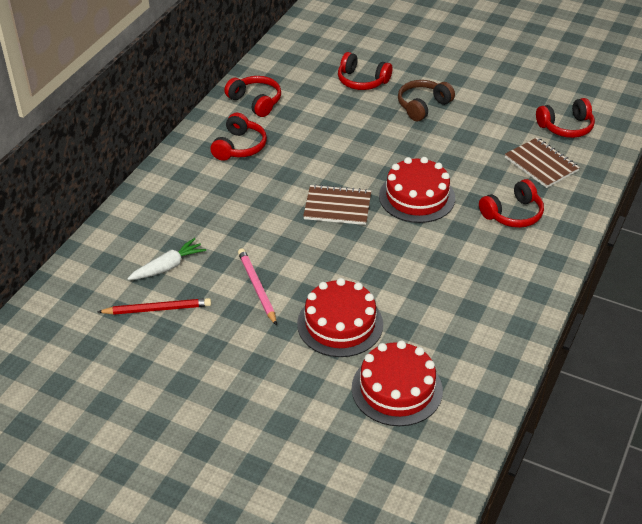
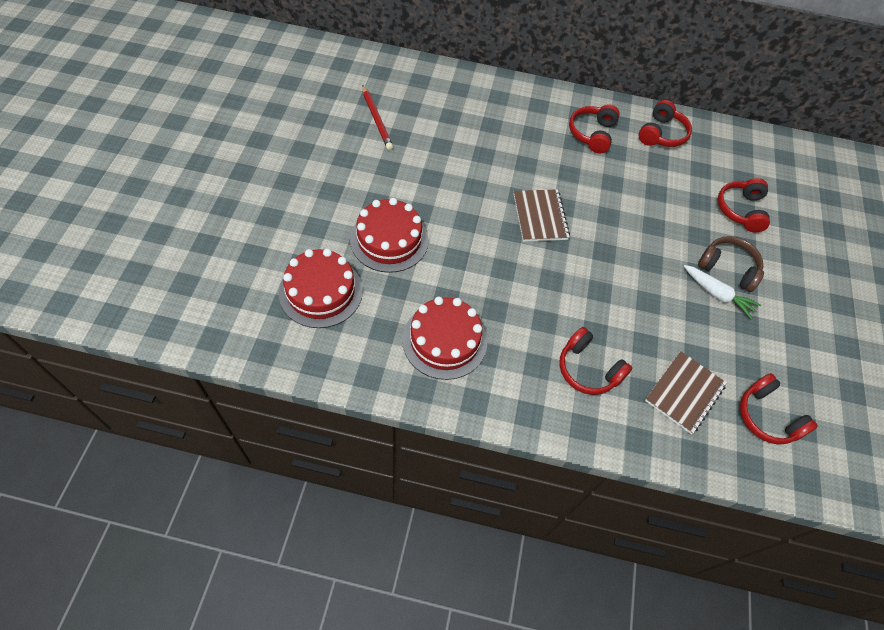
camera: 70 degrees right, 15 degrees up
white carrot [127,238,206,280] -> white carrot moved to [684,265,761,319]
red headphones [210,113,267,161] -> red headphones turned 105 degrees clockwise [569,104,620,153]
pink pencil [238,248,277,326] -> none
red cake [379,157,455,223] -> red cake moved to [402,297,487,380]

